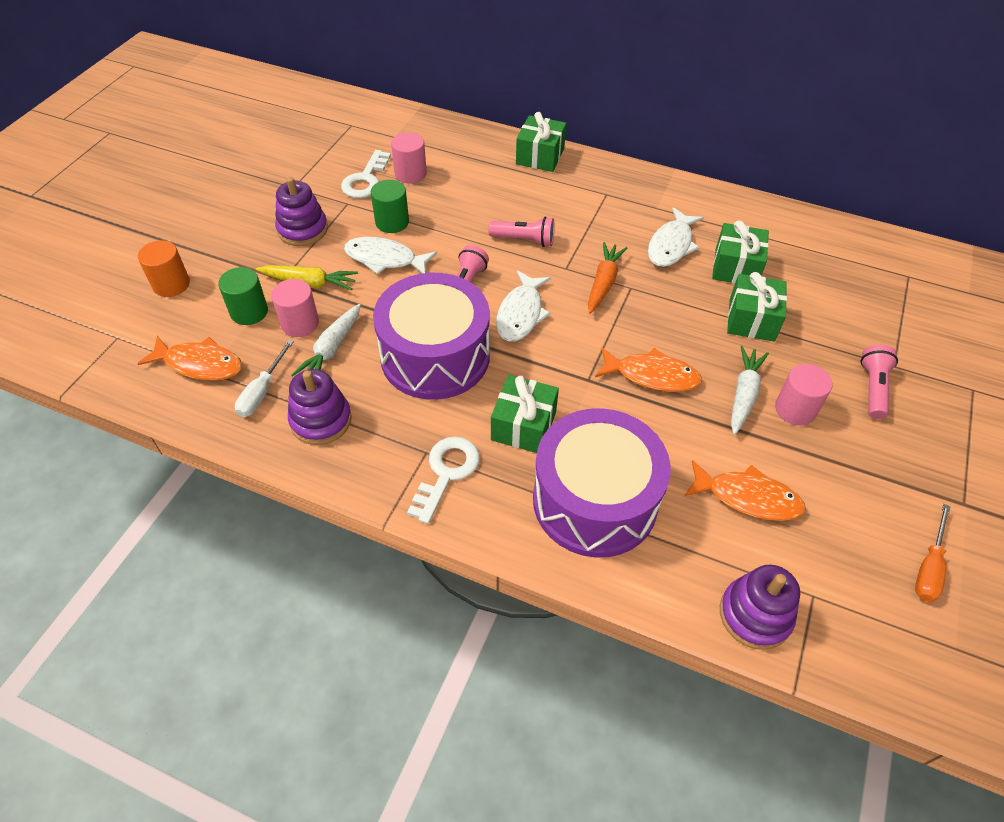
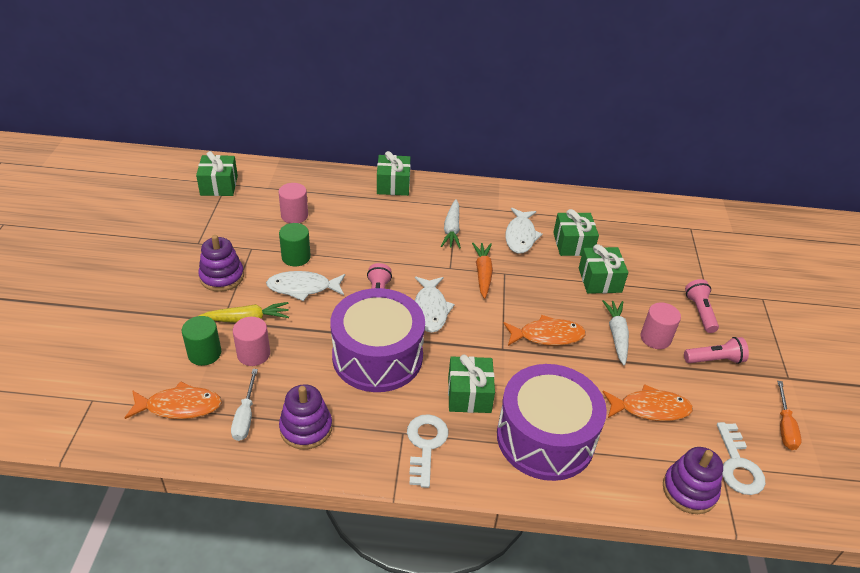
camera: 20 degrees left, 10 degrees down
orange cylinder [138,240,190,297] -> none
white carrot [291,304,361,377] -> white carrot moved to [441,199,461,249]
white key [341,150,391,198] -> white key moved to [717,422,765,495]
pink flashlight [488,216,555,247] -> pink flashlight moved to [684,337,749,364]
none -> green gift [196,151,238,196]

